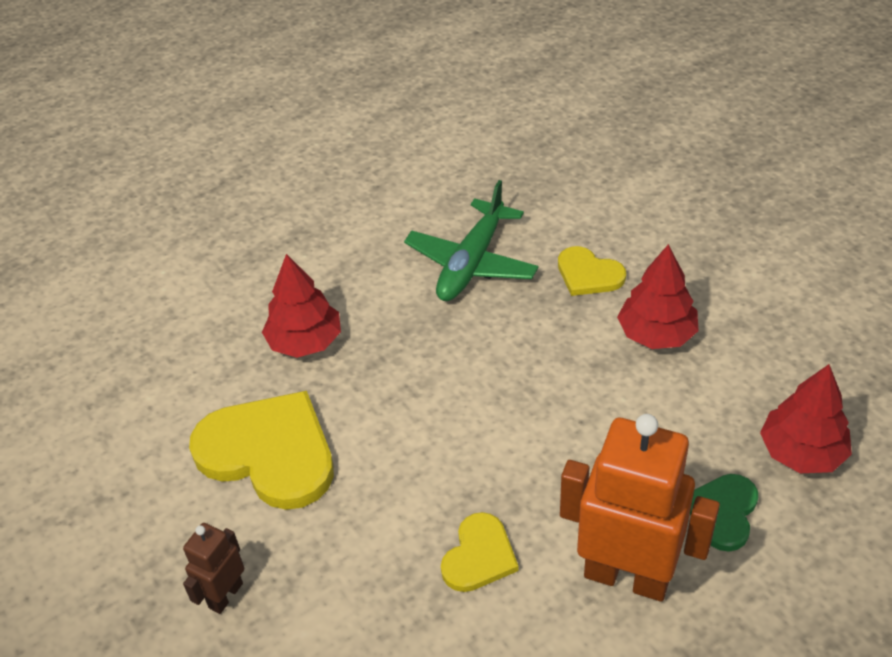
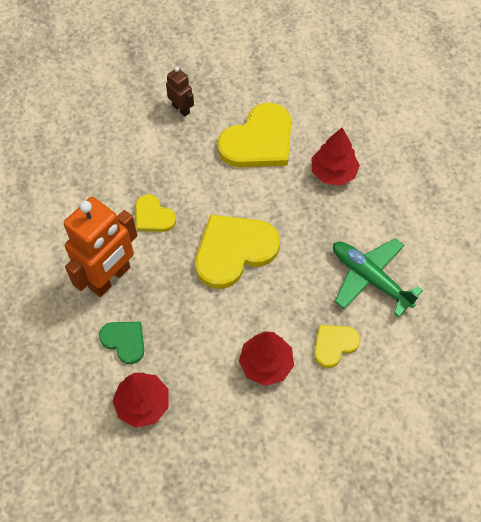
camera: 105 degrees right, 15 degrees up
none -> yellow heart [195,215,280,289]

